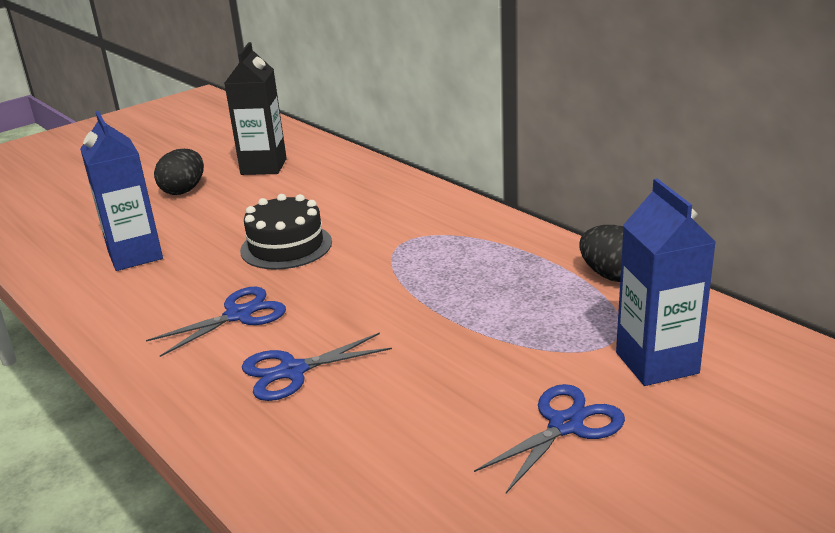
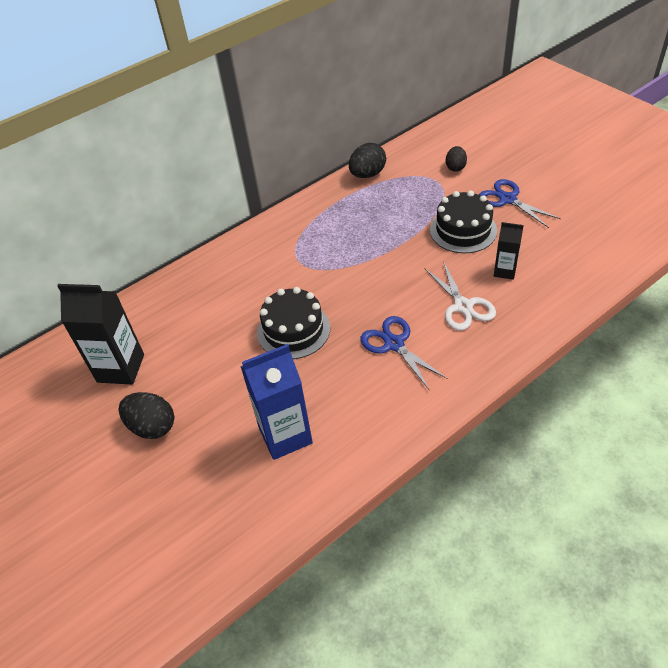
camera: 85 degrees left, 20 degrees up
blue scissors [242,332,392,401] -> white scissors [425,261,496,330]
blue carton [616,178,716,386] -> black egg [446,146,467,172]
none -> black cake [430,191,497,253]
none -> black carton [494,222,524,280]

